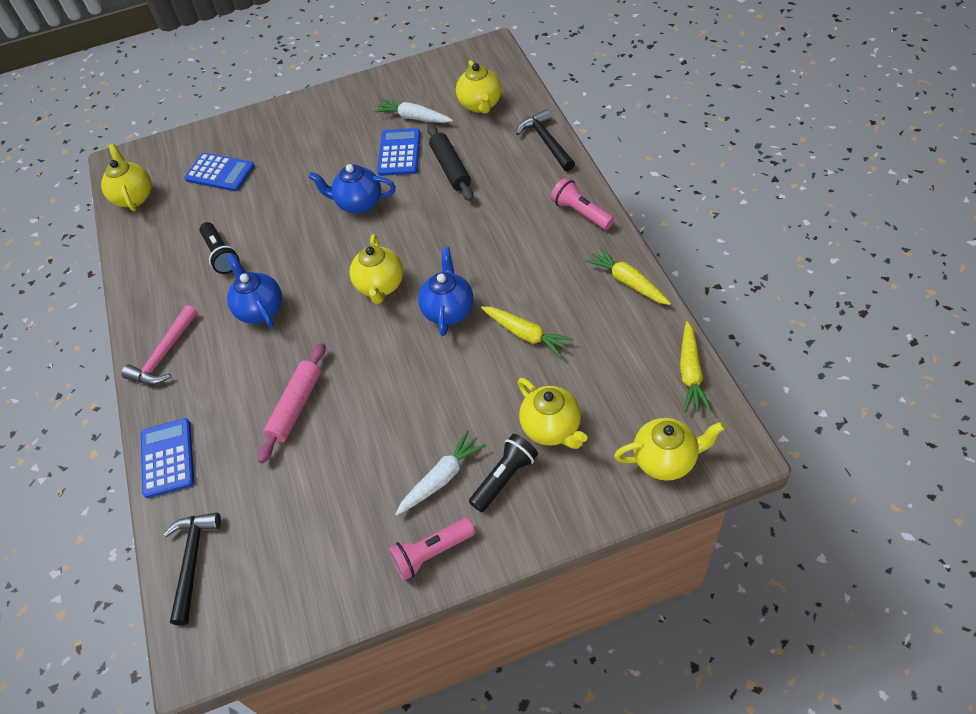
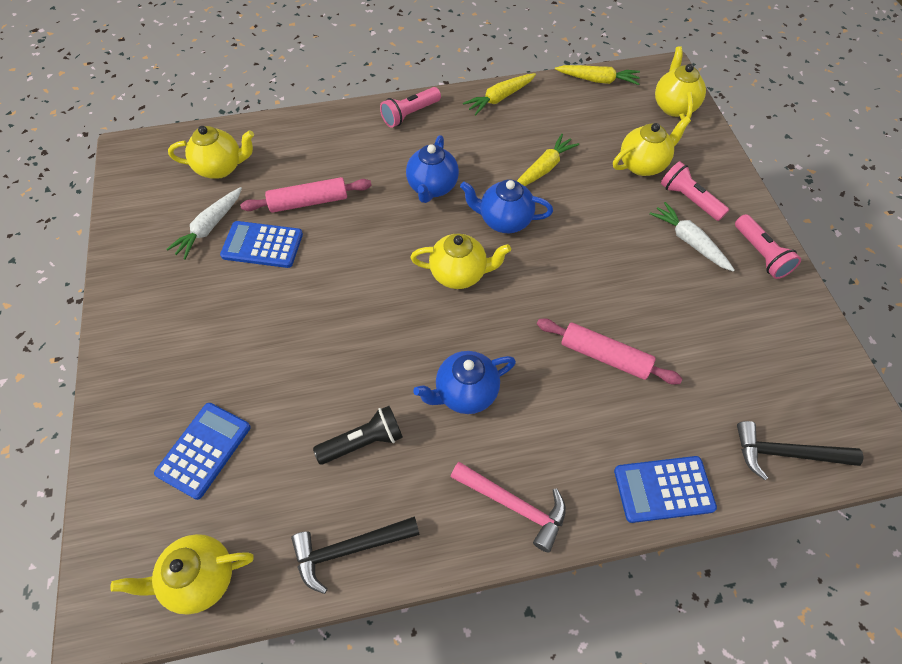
camera: 90 degrees left, 5 degrees up
blue teapot [309,164,396,214] -> blue teapot moved to [406,135,459,203]
black rolling pin [427,124,474,201] -> pink rolling pin [240,177,372,213]
black flashlight [469,434,538,512] -> pink flashlight [661,161,729,221]
black hammer [516,109,575,171] -> black hammer moved to [291,516,420,594]

